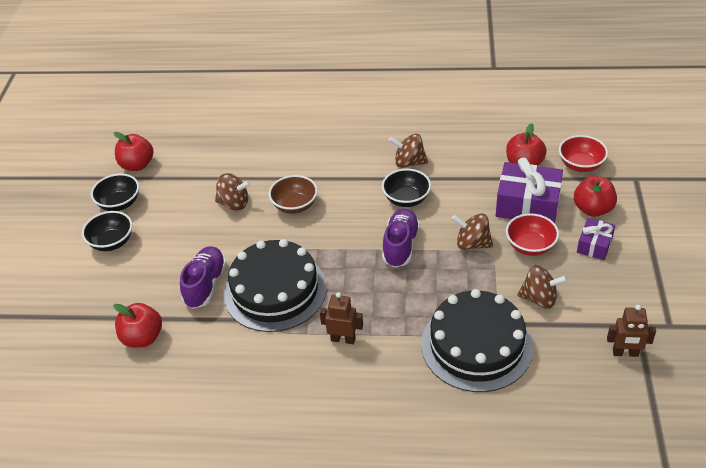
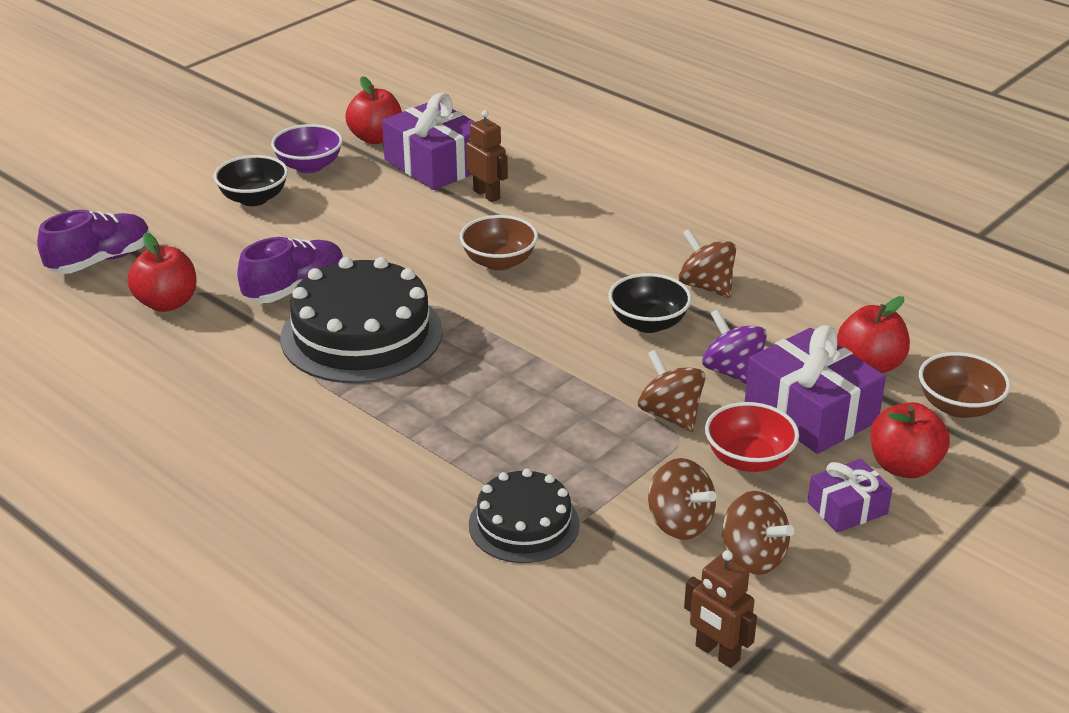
camera: 35 degrees right, 10 degrees down
black bowl [91,174,139,211] -> purple bowl [271,124,343,173]
brown spinning top [215,173,251,211] -> brown spinning top moved to [722,491,794,575]
brown robot [320,292,363,344] -> brown robot moved to [466,110,508,202]
purple shoe [382,208,420,267] -> purple shoe moved to [37,210,150,274]
black cake [421,289,533,392] -> black cake [469,469,580,563], size x0.59
red bowl [559,135,608,172] -> brown bowl [919,352,1011,418]
none -> purple gift [382,93,475,190]
none -> purple spinning top [702,309,767,384]

